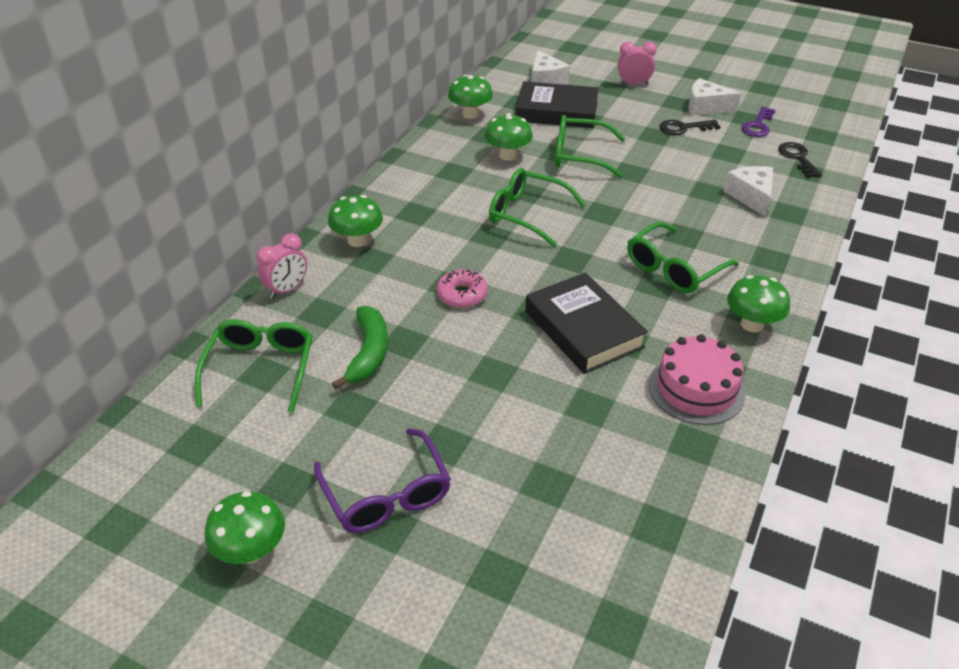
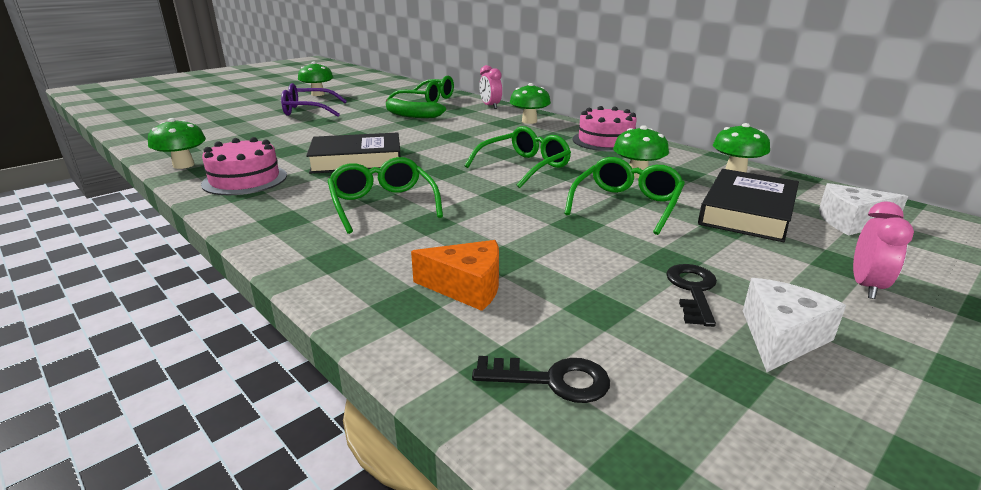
camera: 110 degrees right, 15 degrees down
pink donut [436,269,488,308] -> none
white cheese [724,166,773,217] -> orange cheese [411,240,499,311]
green mushroom [727,275,790,332] -> green mushroom moved to [148,118,206,169]
purple key [741,107,775,137] -> none
none -> pink cake [573,106,637,152]

